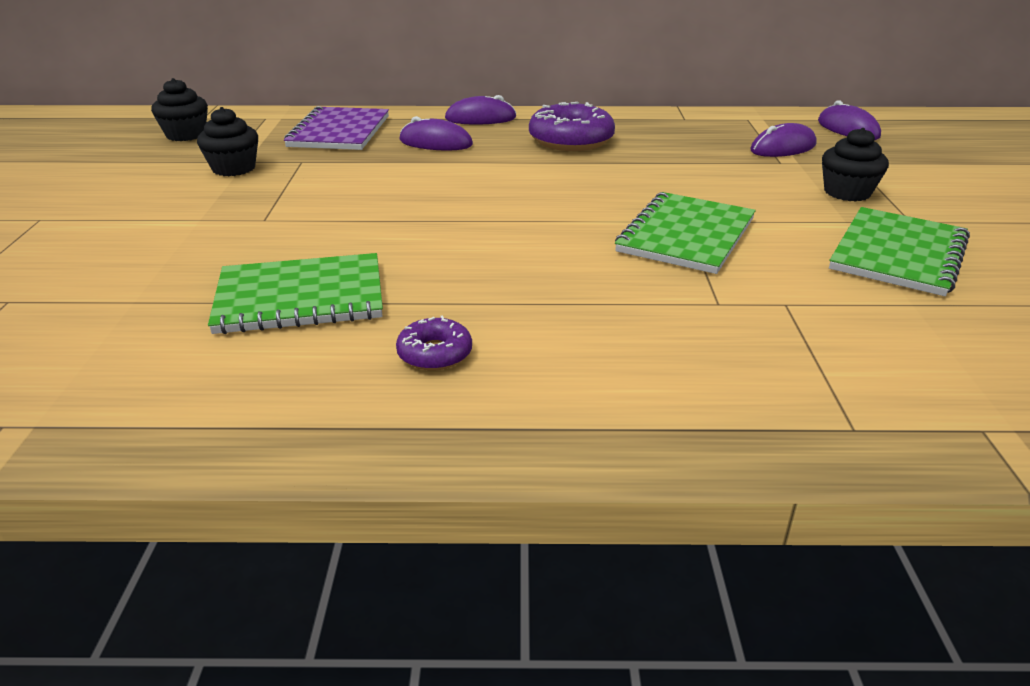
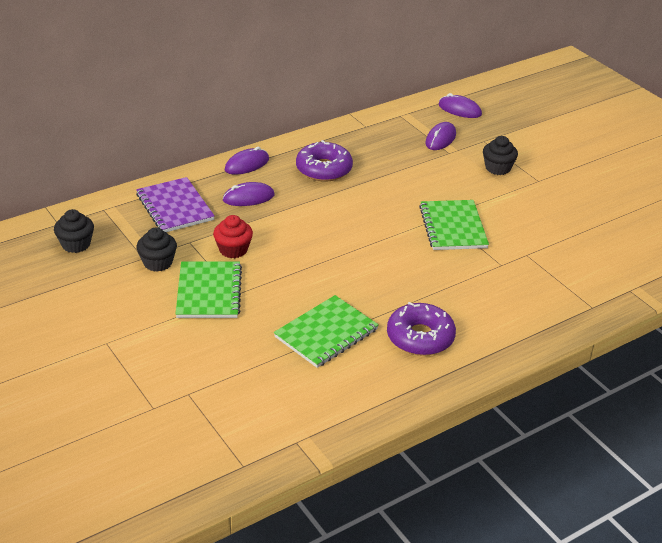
camera: 35 degrees left, 5 degrees up
purple donut [396,315,472,371] -> purple donut [387,302,456,356], size x1.89
green notebook [829,207,970,296] -> green notebook moved to [175,261,242,318]
none -> red cupcake [213,215,253,258]

